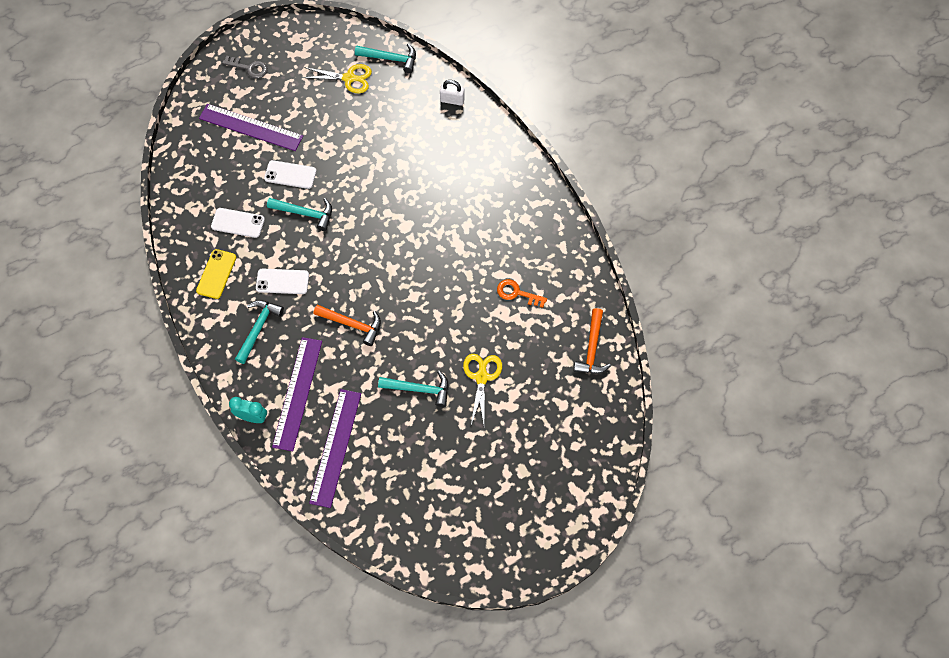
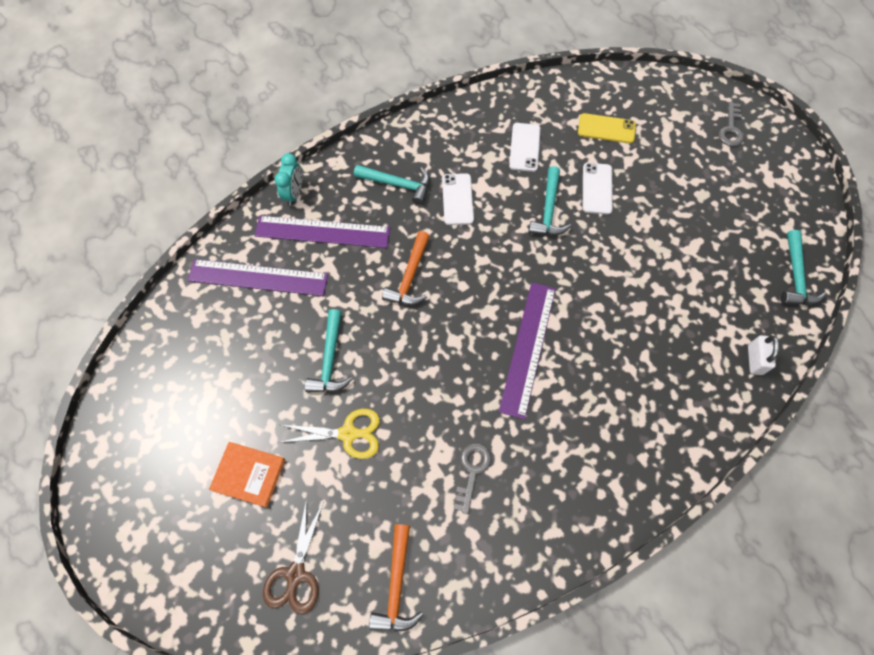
camera: 85 degrees right, 0 degrees up
yellow phone [196,249,236,299] -> yellow phone moved to [578,113,636,143]
purple ruler [199,104,303,151] -> purple ruler moved to [499,283,556,419]
yellow scissors [302,64,372,93] -> none
orange key [497,279,547,308] -> grey key [454,443,492,514]
orange hammer [574,308,611,374] -> orange hammer turned 90 degrees counterclockwise [369,524,423,632]
none -> orange book [209,442,285,508]
none -> brown scissors [263,498,324,614]

